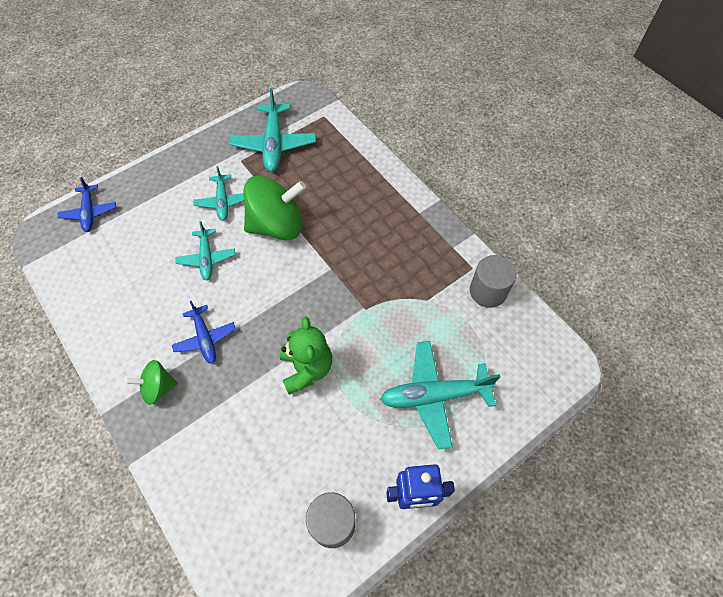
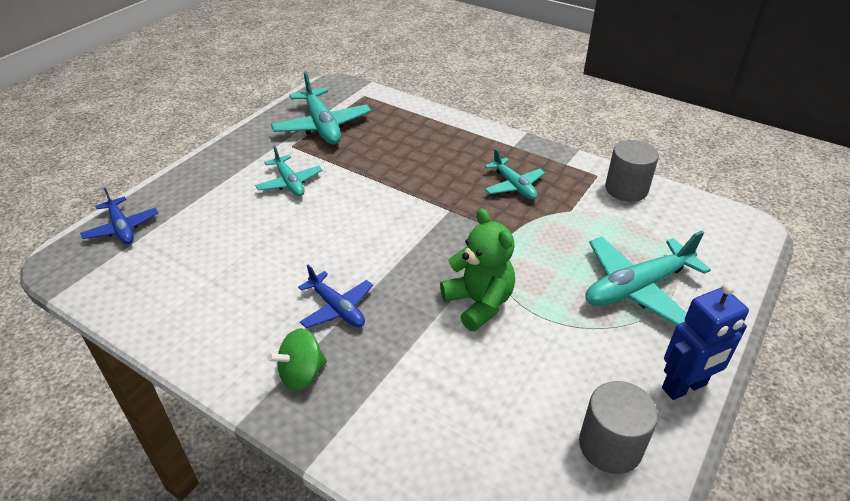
camera: 20 degrees left, 20 degrees down
turquoise plane [175,221,235,281] -> turquoise plane moved to [485,149,545,200]
green spinning top [243,176,306,240] -> none

